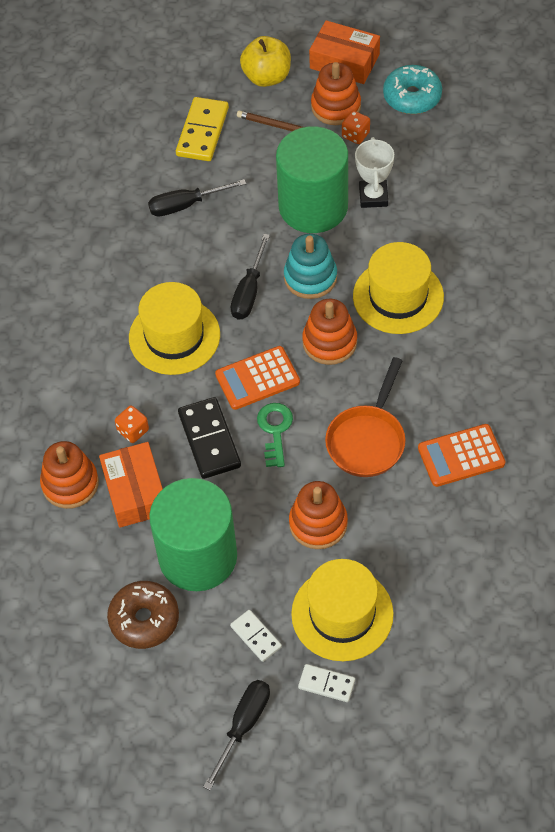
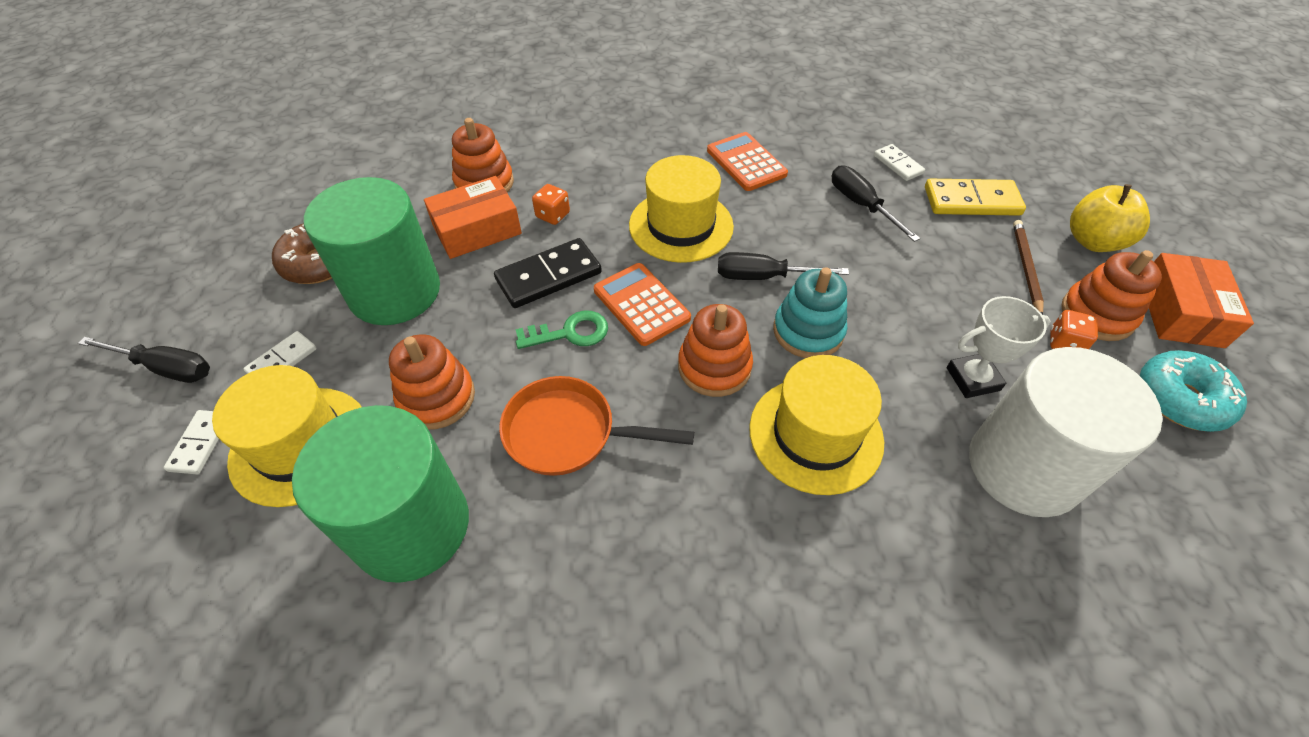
camera: 75 degrees right, 5 degrees down
green cylinder [276,126,348,233] -> green cylinder moved to [292,405,469,583]
orange calculator [418,424,505,487] -> orange calculator moved to [707,132,788,191]
none -> white domino [874,144,925,181]
none -> white cylinder [969,347,1163,517]

